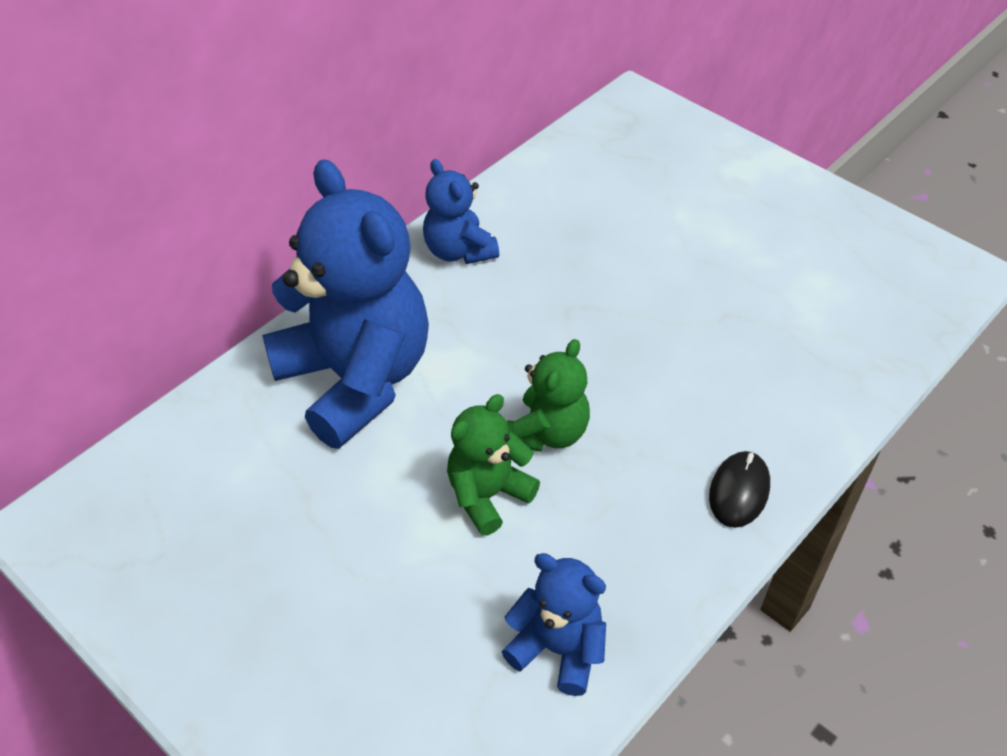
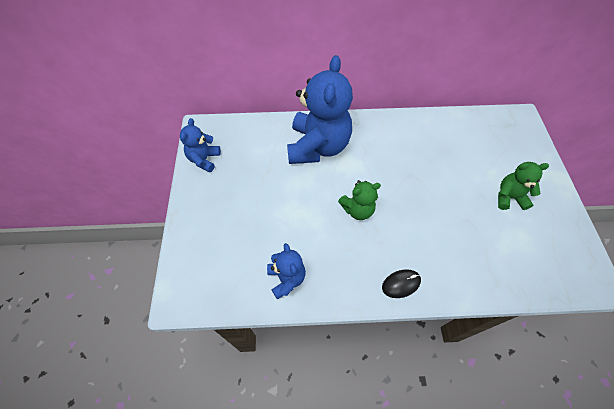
camera: 45 degrees right, 10 degrees up
blue teddy bear [423,159,499,264] -> blue teddy bear moved to [180,118,221,172]
green teddy bear [447,394,540,536] -> green teddy bear moved to [498,162,549,210]

